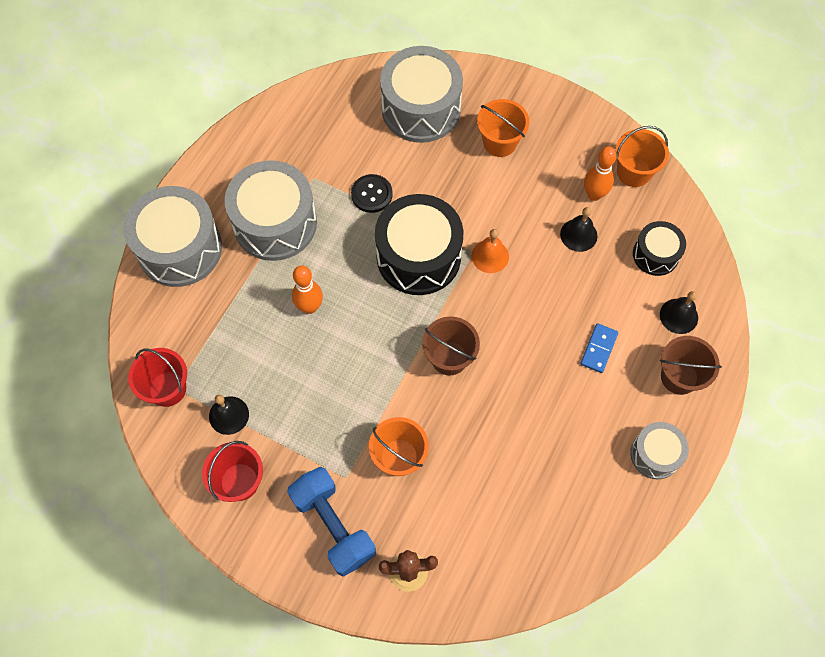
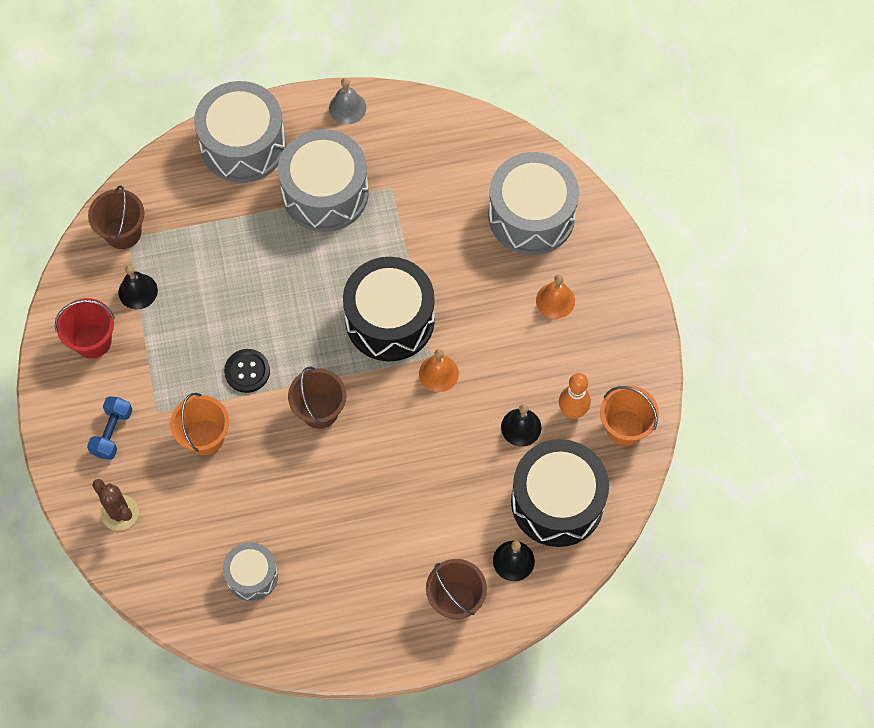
camera: 50 degrees right, 0 degrees up
red bucket [128,348,187,407] -> brown bucket [88,185,144,249]
blue dumbbell [287,467,376,577] -> blue dumbbell [87,397,132,460], size x0.61
orange bowling pin [292,265,323,314] -> none
black button [351,174,393,213] -> black button moved to [224,349,270,393]
orange bucket [477,99,529,157] -> orange bell [536,275,575,319]
blue domino [580,323,618,373] -> none
grey drum [630,422,689,479] -> grey drum moved to [223,542,278,601]
black drum [633,221,686,276] -> black drum [511,439,609,547], size x1.83
none -> grey bell [329,78,366,124]

